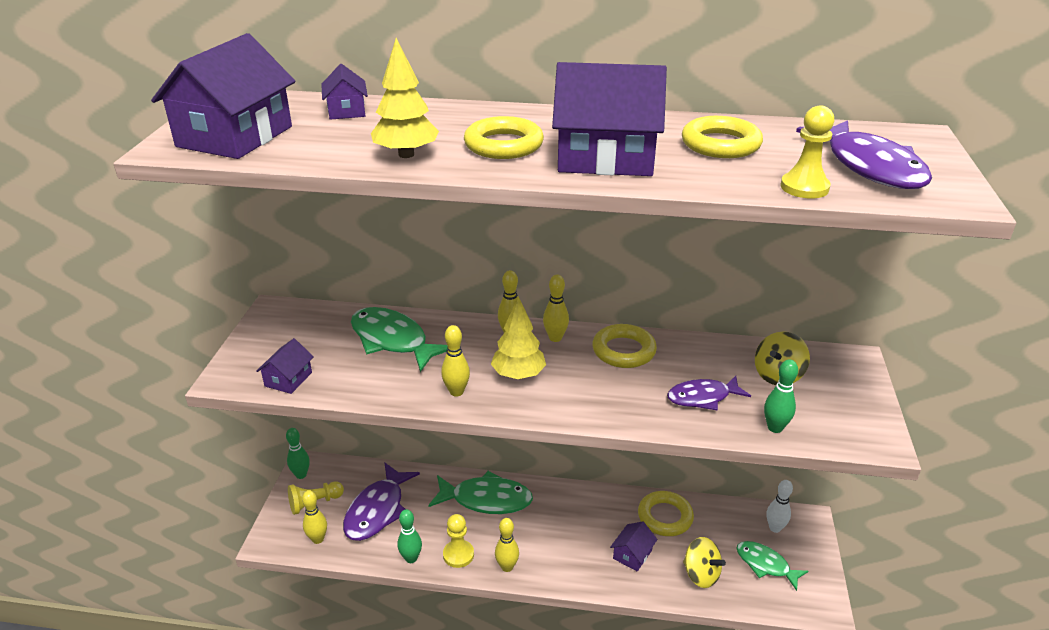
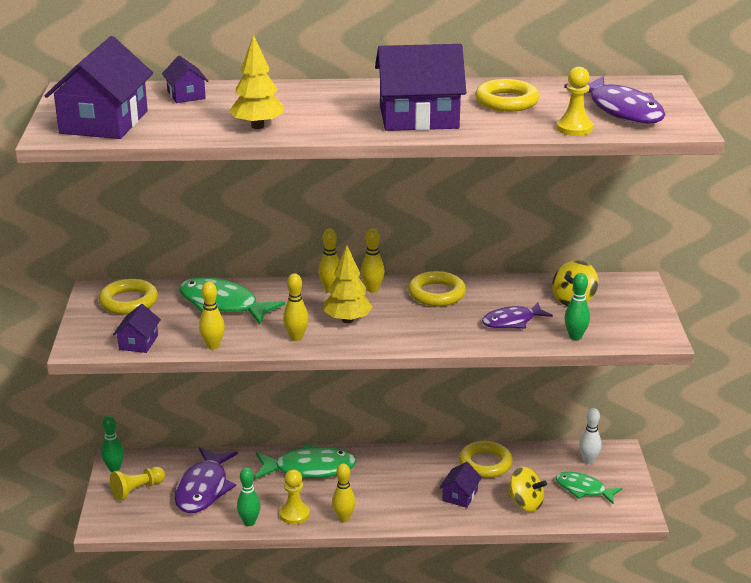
camera: 10 degrees left, 5 degrees down
yellow bowling pin [302,491,327,544] -> yellow bowling pin moved to [199,282,225,350]
yellow ring [464,116,544,159] -> yellow ring moved to [99,279,158,315]

